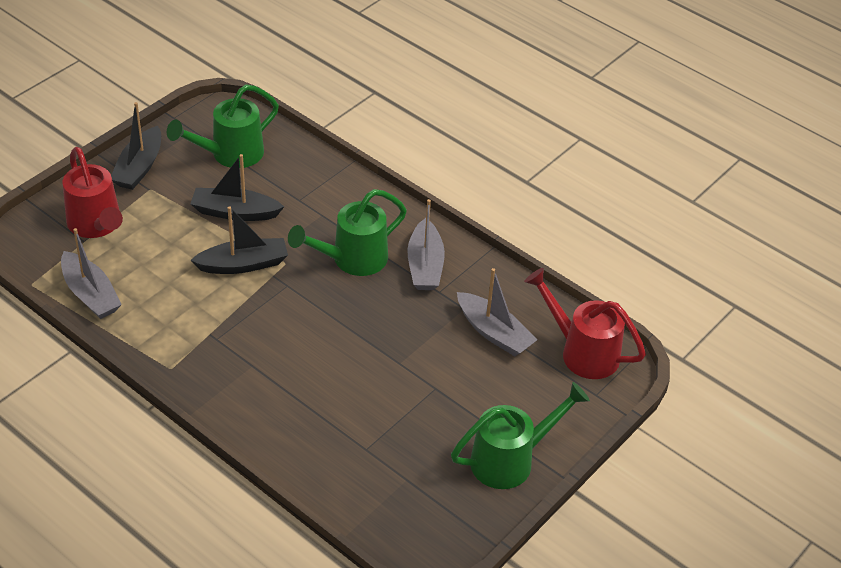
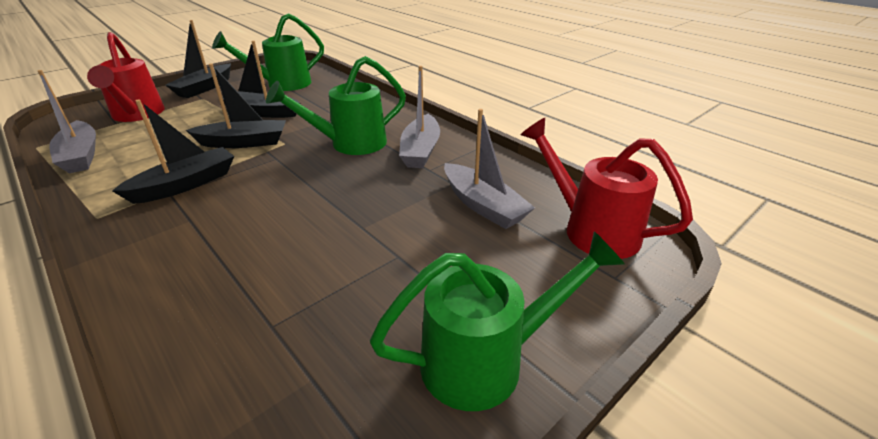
camera: 10 degrees right, 10 degrees down
none -> black boat [112,99,234,204]

